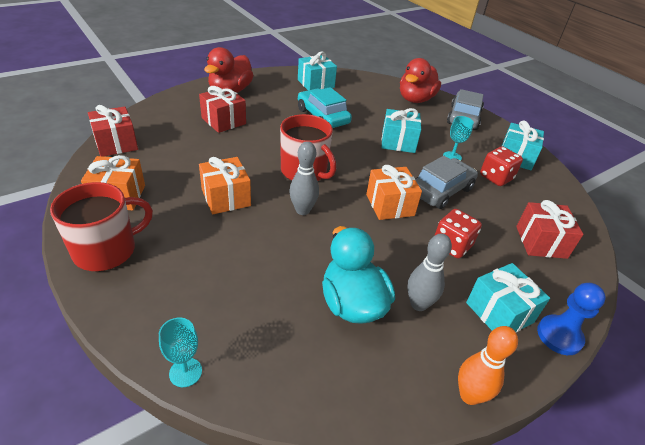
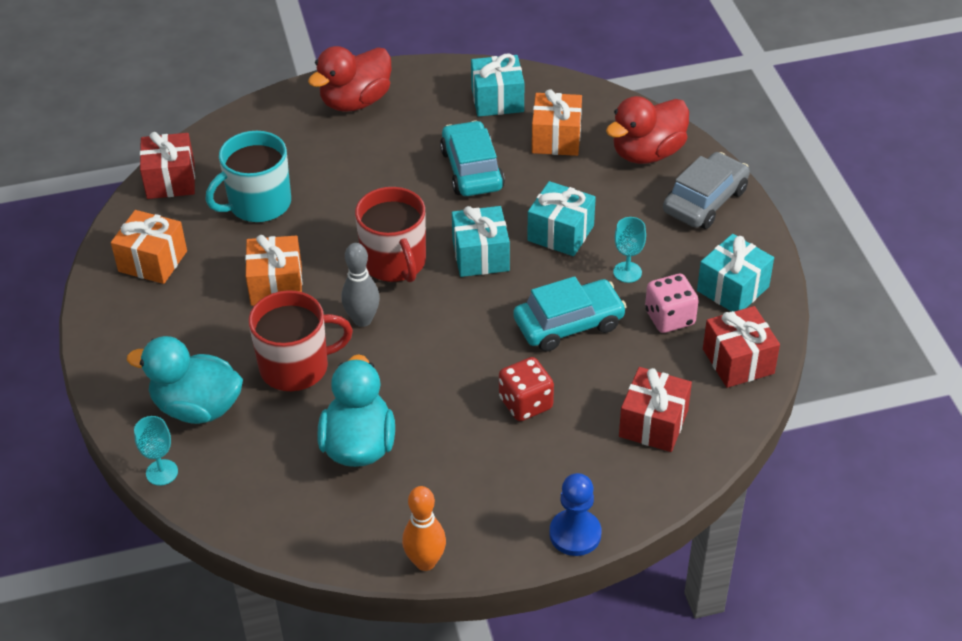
camera: 25 degrees right, 5 degrees up
red mug [50,182,153,271] -> red mug moved to [249,290,353,391]
red gift [199,86,246,133] -> red gift moved to [703,306,780,388]
orange gift [366,165,422,220] -> orange gift moved to [532,89,582,156]
grey bowling pin [407,234,452,311] -> none
grey car [415,156,478,209] -> turquoise car [513,276,627,352]
turquoise gift [466,263,550,332] -> turquoise gift moved to [452,206,510,277]
red dice [480,146,523,186] -> pink dice [645,274,699,333]
none -> turquoise duck [127,336,243,424]
none -> turquoise mug [205,131,291,222]

